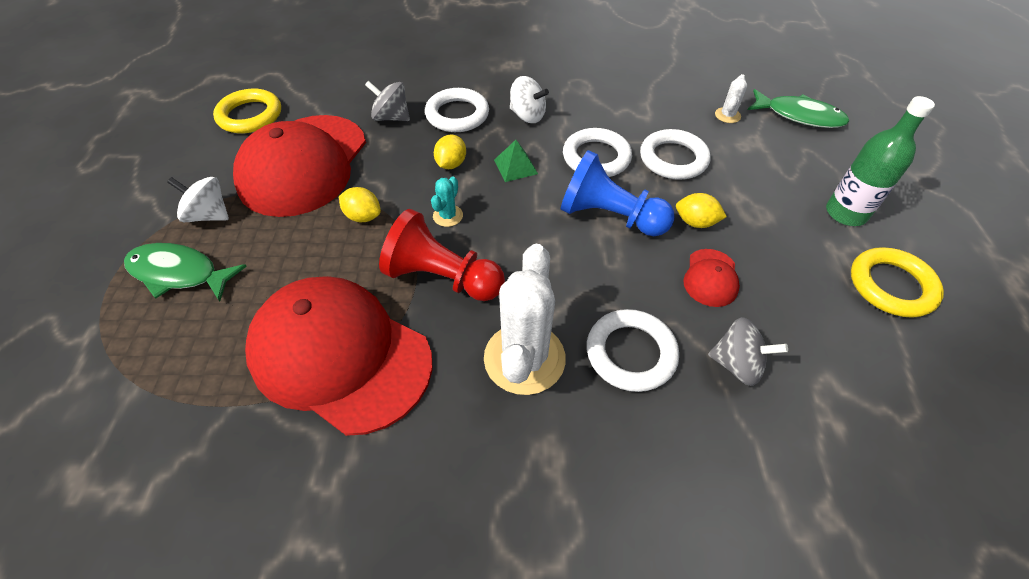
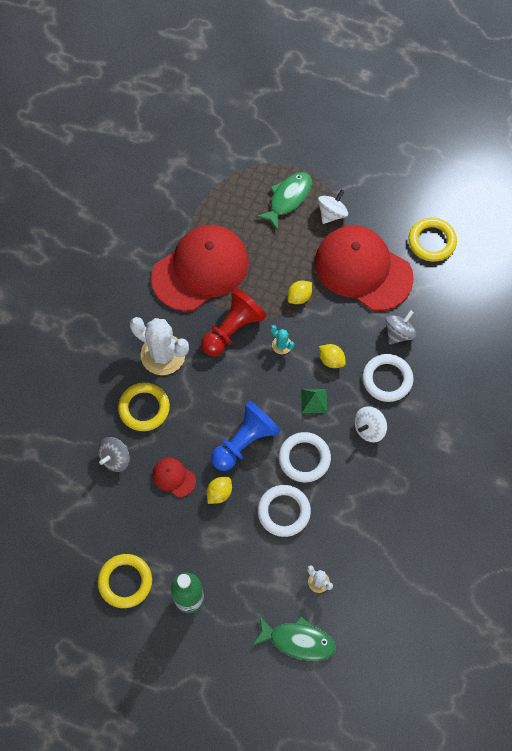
camera: 110 degrees right, 15 degrees up
white ring [587,309,679,392] -> yellow ring [118,382,170,431]
green fish [748,89,849,128] -> green fish turned 120 degrees counterclockwise [252,615,336,661]

